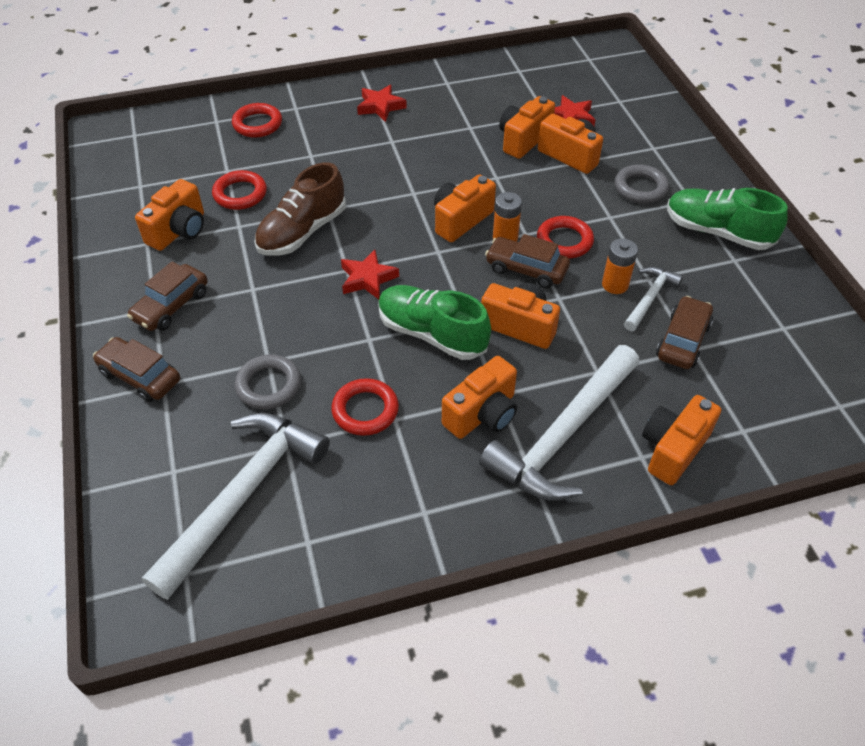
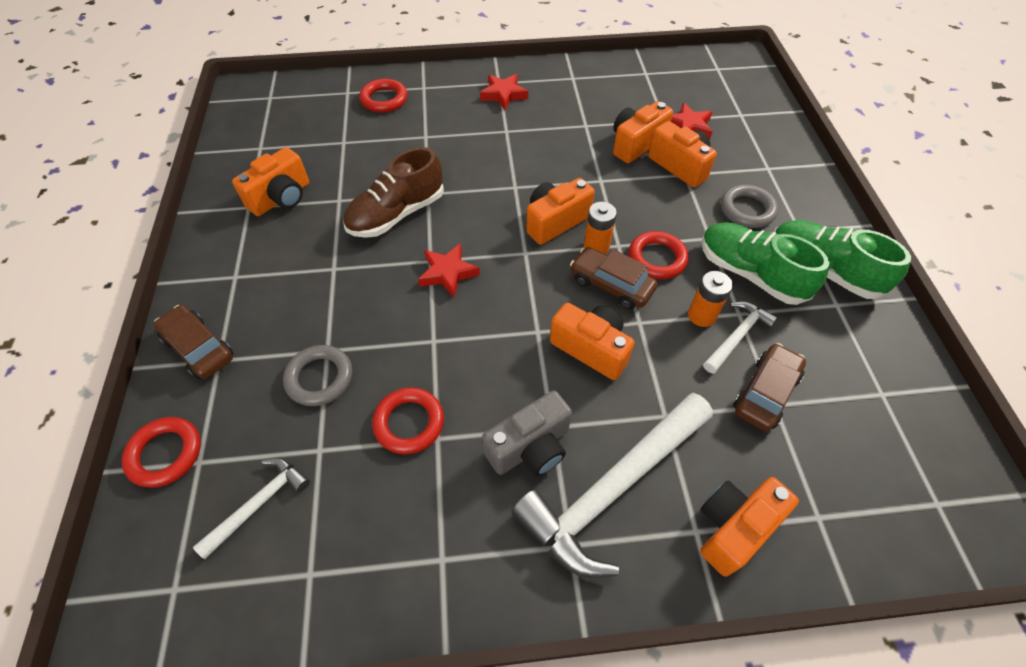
camera: 10 degrees right, 5 degrees up
brown car [127,262,208,331] -> none
white hammer [142,413,330,600] -> white hammer [193,458,310,559], size x0.50
red ring [212,170,267,210] -> red ring moved to [121,417,201,488]
green shoe [378,285,491,360] -> green shoe moved to [701,222,830,305]
orange camera [442,356,517,439] -> grey camera [482,390,572,476]

